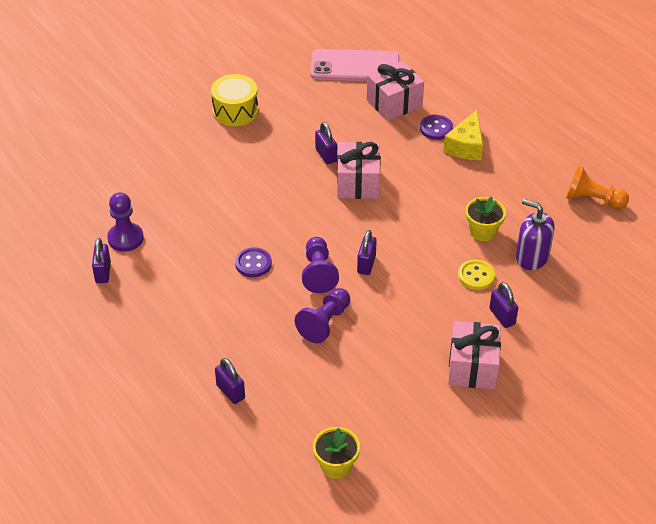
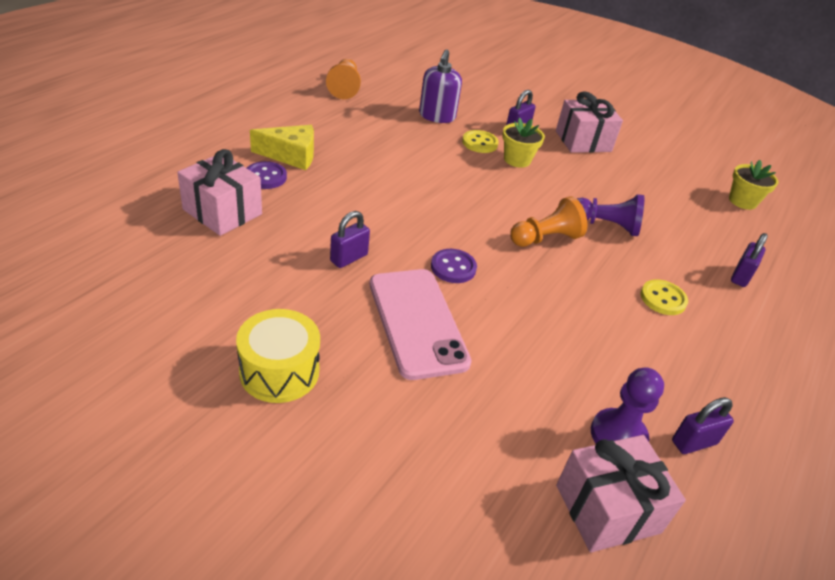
camera: 115 degrees left, 5 degrees down
purple button [235,247,272,277] -> purple button moved to [431,249,477,283]
purple pawn [302,237,339,293] -> orange pawn [510,196,587,247]
pink phone [310,49,400,81] -> pink phone moved to [370,269,472,380]
pink gift [337,142,381,199] -> pink gift moved to [556,435,686,552]
purple padlock [357,230,377,275] -> none
yellow flower pot [466,196,506,241] -> yellow flower pot moved to [502,117,545,168]
none -> yellow button [640,279,688,315]

